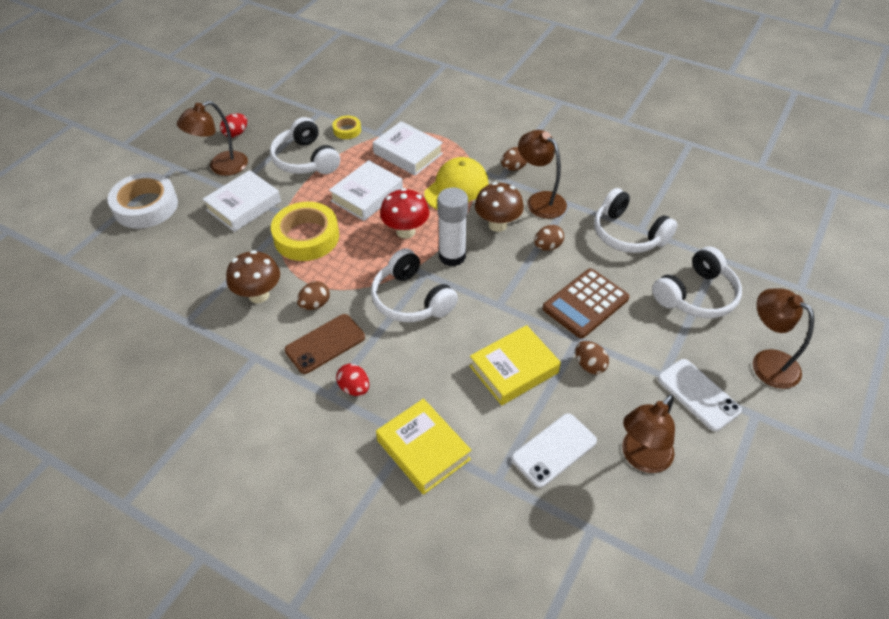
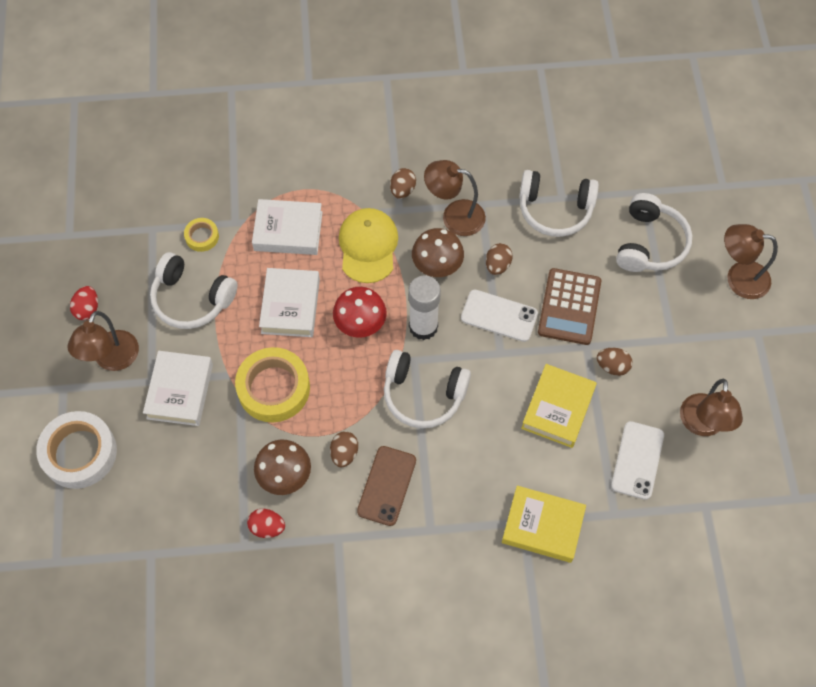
camera: 35 degrees left, 15 degrees up
red egg [336,364,369,396] -> red egg moved to [247,509,285,538]
white phone [658,359,742,431] -> white phone moved to [461,289,538,342]

